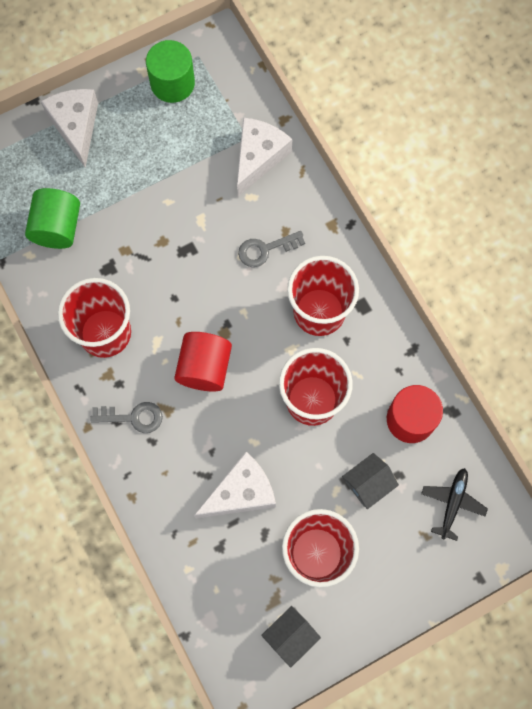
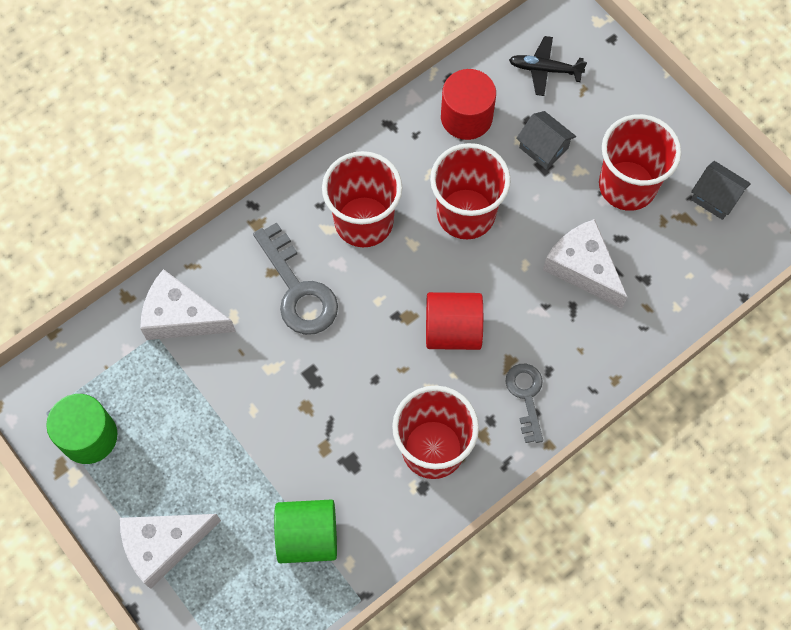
camera: 100 degrees left, 5 degrees down
grey key [238,231,305,267] -> grey key [253,222,338,335], size x1.59

